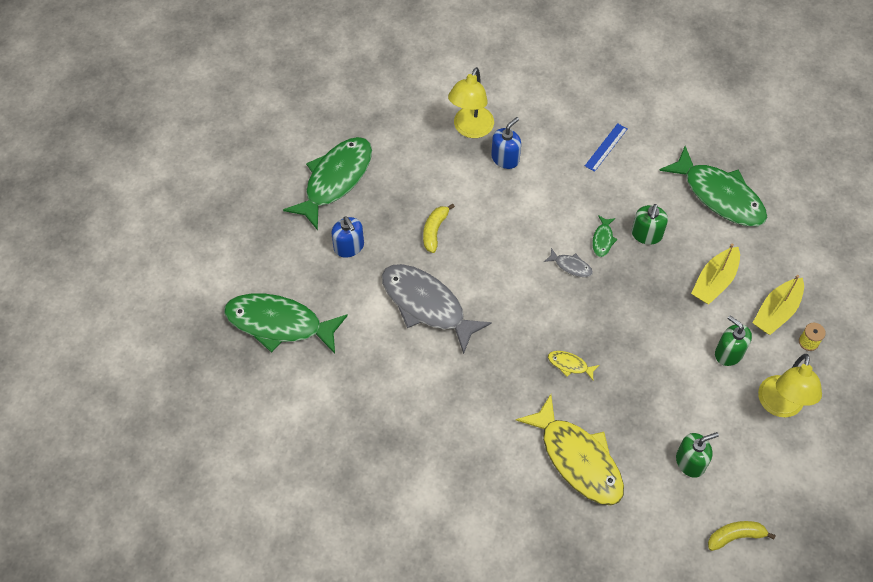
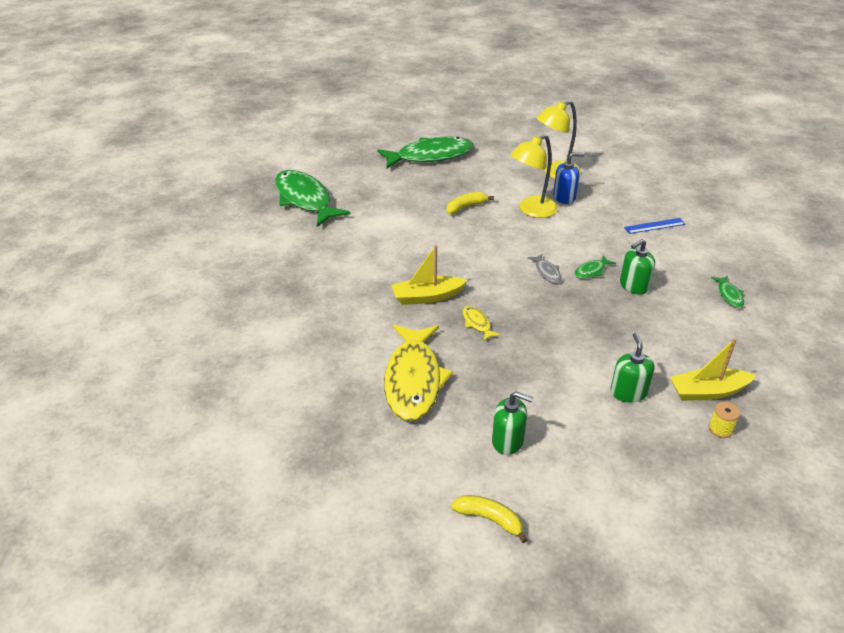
camera: 40 degrees right, 20 degrees down
blue soap dispenser [331,217,364,258] -> none
grey fish [382,264,492,354] -> none
green fish [659,146,767,226] -> green fish [711,276,744,308], size x0.41
yellow boat [691,243,740,304] -> yellow boat moved to [391,245,467,305]
yellow lamp [758,354,822,417] -> yellow lamp moved to [511,134,558,218]

